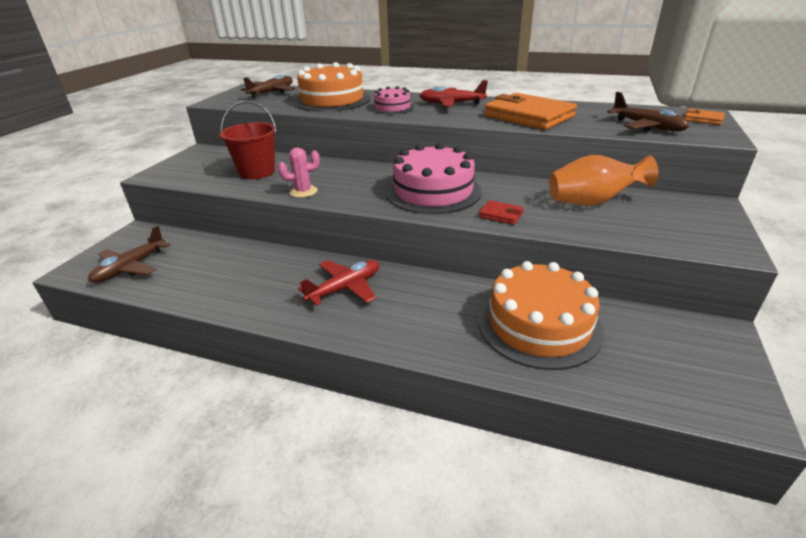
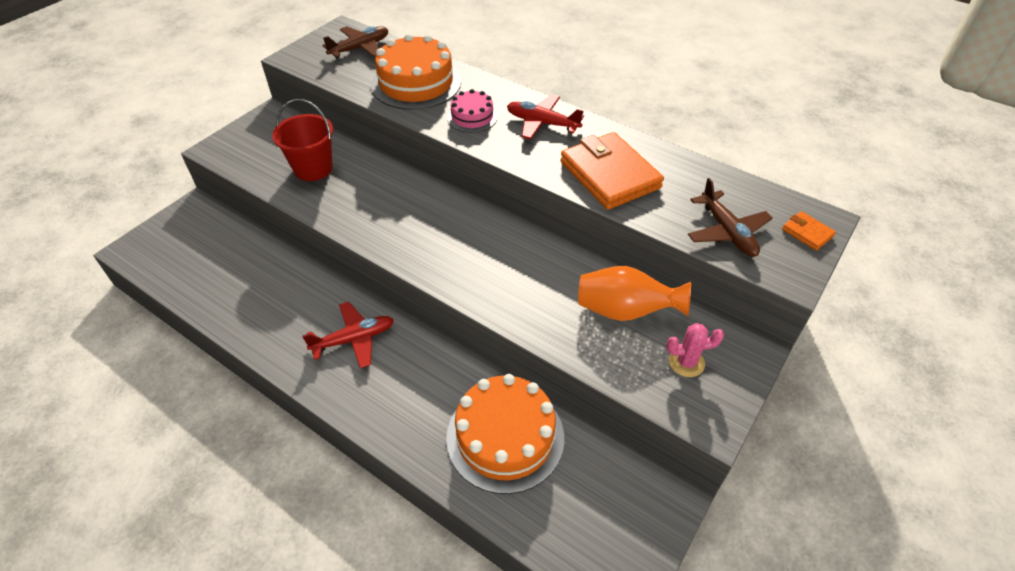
camera: 15 degrees right, 15 degrees up
brown plane [88,225,170,283] -> none
pink cactus [278,147,320,198] -> pink cactus moved to [666,323,724,377]
pink cake [386,143,482,214] -> none
red wallet [479,200,524,225] -> none

